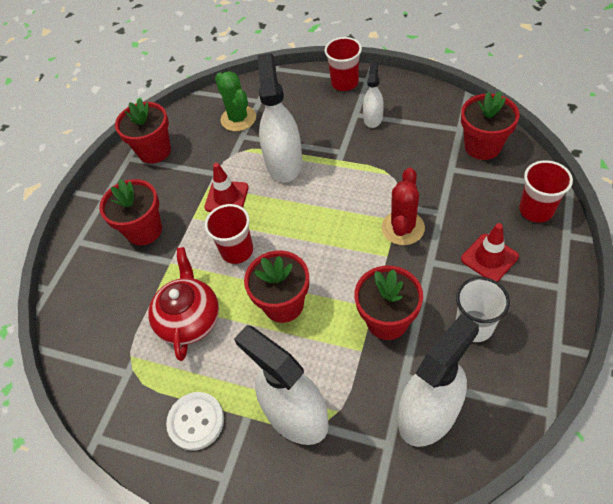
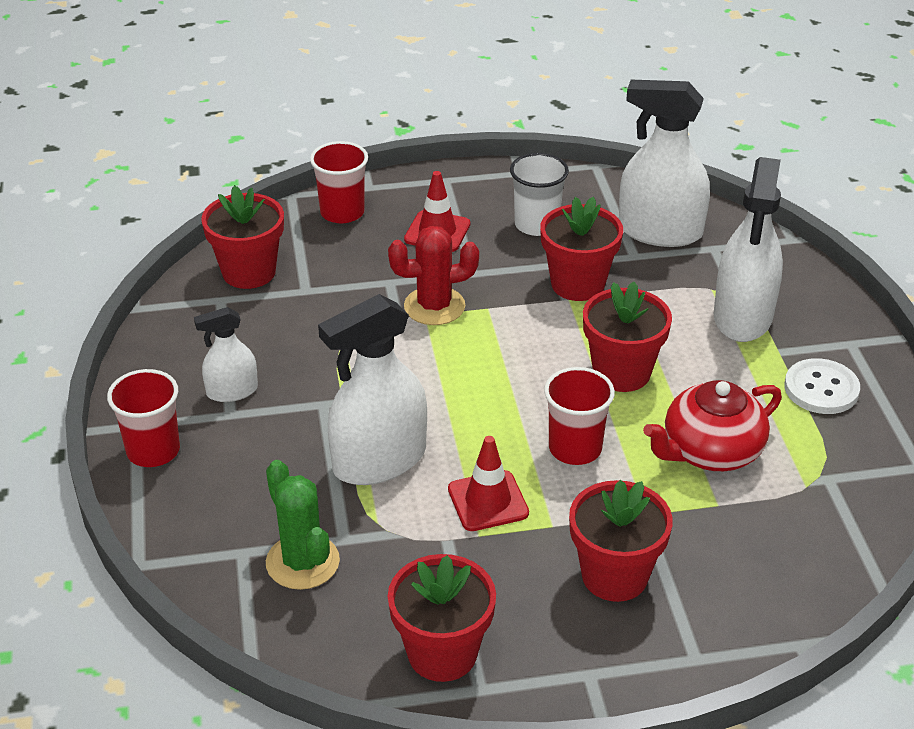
camera: 125 degrees left, 15 degrees down
green cactus [215,71,256,131] -> green cactus turned 60 degrees counterclockwise [266,460,340,590]

